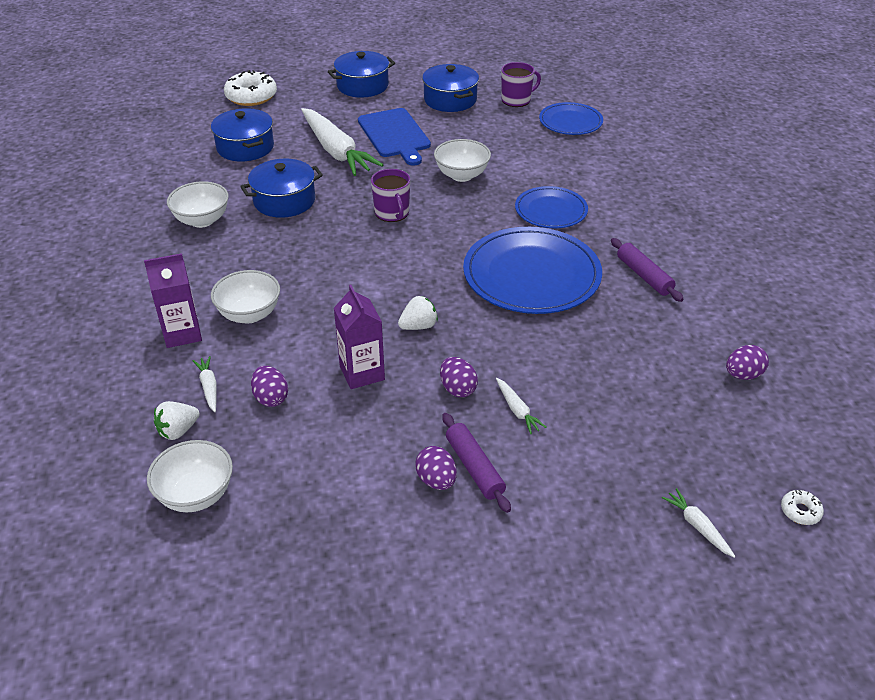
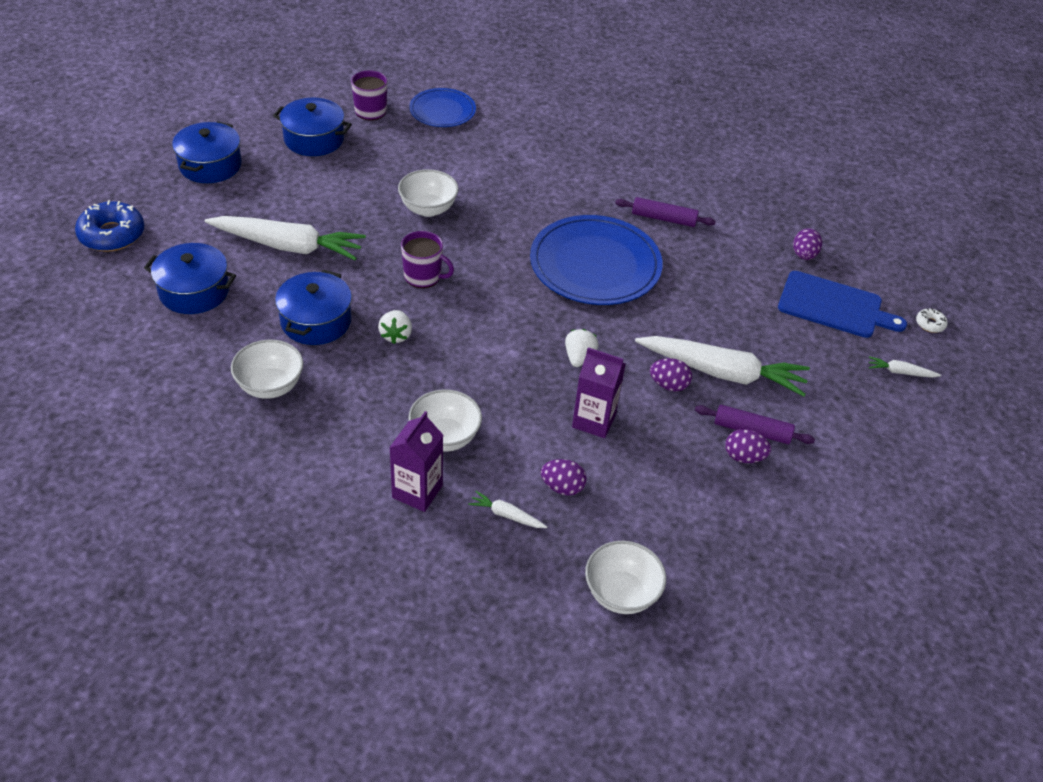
camera: 50 degrees left, 5 degrees up
white strawberry [154,401,200,440] -> white strawberry moved to [378,310,412,344]
white donut [224,70,277,106] -> blue donut [75,200,144,252]
blue cutting board [358,108,431,166] -> blue cutting board moved to [778,271,907,338]
white carrot [496,378,547,434] -> white carrot [635,336,810,397], size x2.40
blue plate [515,186,588,228] -> none

